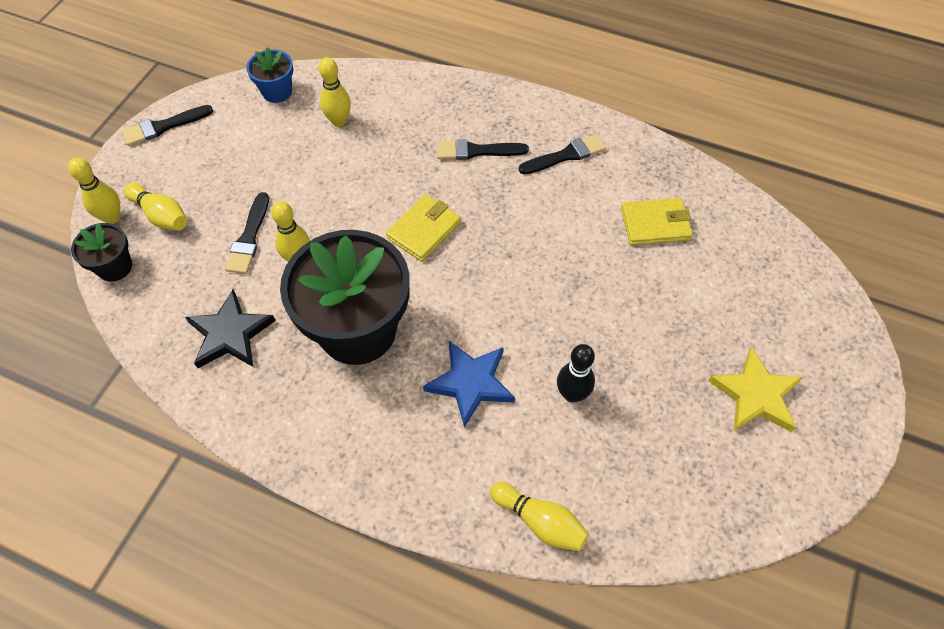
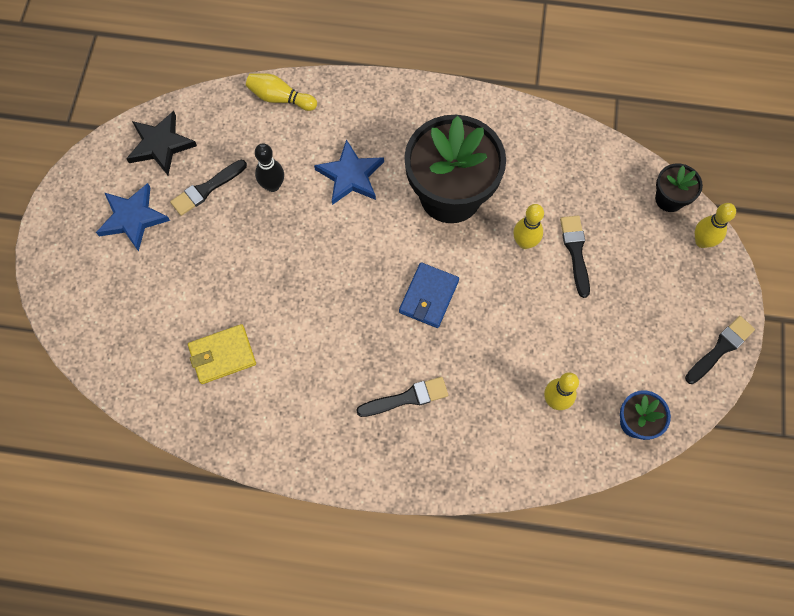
camera: 165 degrees right, 10 degrees up
yellow bowling pin [124,183,187,230] -> none
black star [185,290,276,368] -> black star moved to [126,111,197,175]
yellow wallet [386,195,461,262] -> blue wallet [399,263,459,328]
black brush [519,134,606,174] -> black brush moved to [170,160,247,216]
yellow star [708,348,803,432] -> blue star [96,183,170,252]

